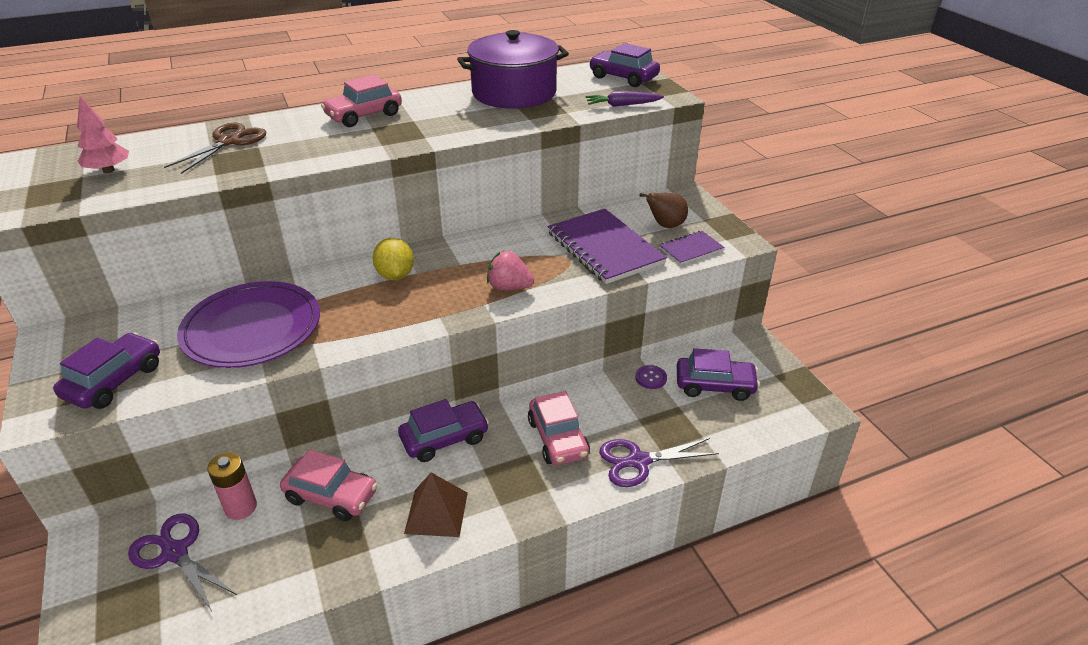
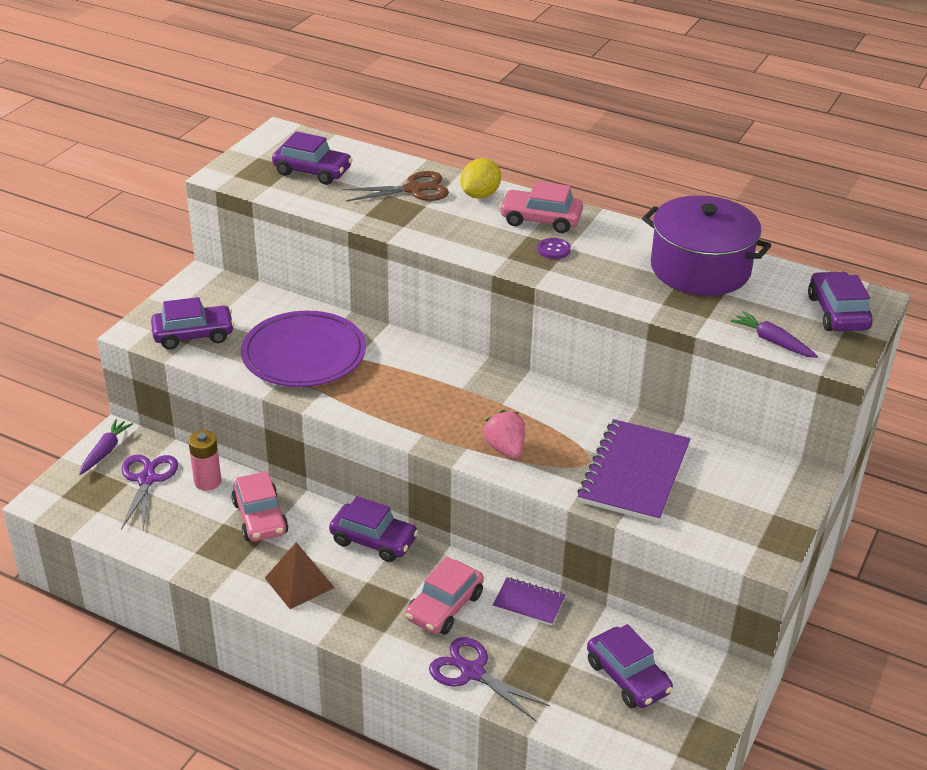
camera: 50 degrees right, 0 degrees up
pink tree [77,96,129,173] -> purple car [272,131,353,185]
yellow lemon [373,238,414,280] -> yellow lemon moved to [460,158,501,199]
purple button [635,365,667,389] -> purple button moved to [537,238,571,259]
brown pear [640,193,688,228] -> none
purple notebook [659,231,725,265] -> purple notebook moved to [493,577,565,626]
none -> purple carrot [79,419,133,475]

